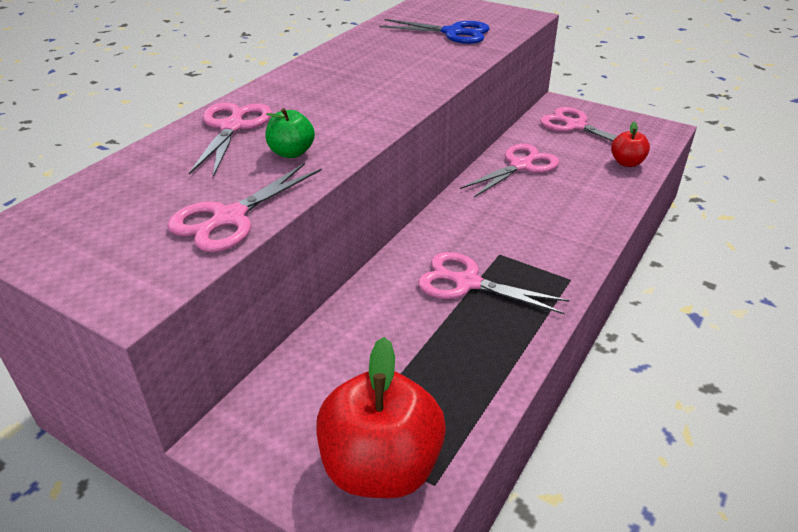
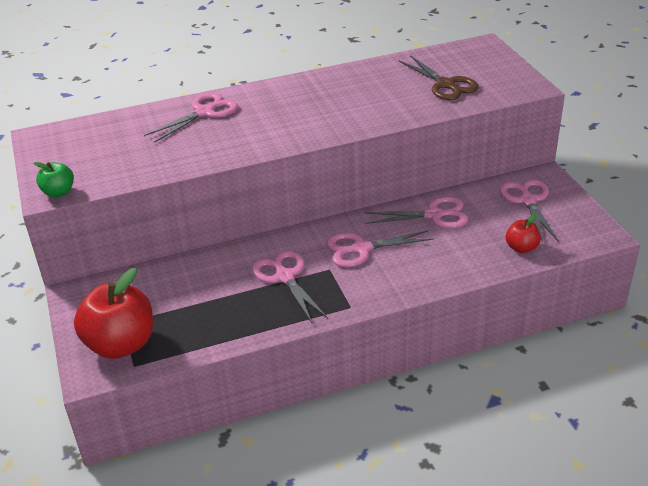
camera: 40 degrees right, 0 degrees up
pink scissors [167,163,322,252] -> pink scissors moved to [326,230,434,267]
green apple [265,108,315,158] -> green apple moved to [34,162,74,198]
blue scissors [379,19,490,44] -> brown scissors [399,55,479,100]

